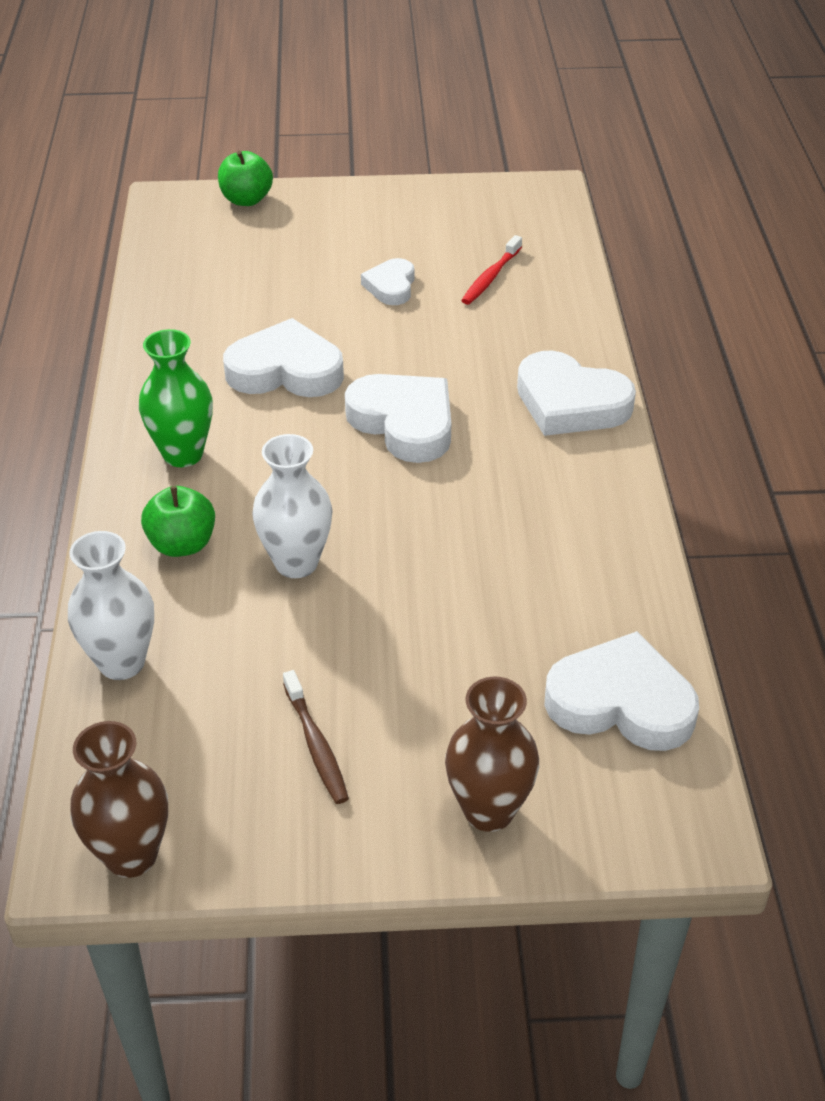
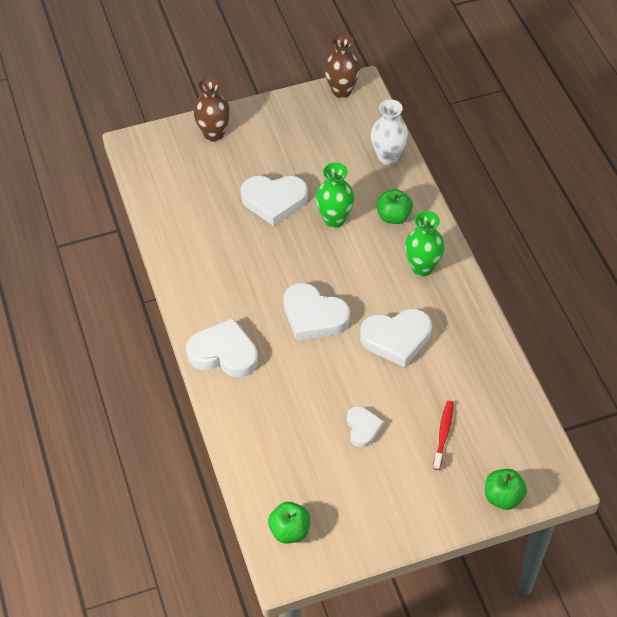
camera: 165 degrees right, 10 degrees up
white vase [252,434,333,578] -> green vase [316,163,354,228]
brown toothbrush [283,670,349,804] -> none
red toothbrush [461,235,522,305] -> red toothbrush moved to [433,401,454,470]
white heart [544,631,699,751] -> white heart moved to [240,176,308,226]
none -> green apple [268,502,310,544]

